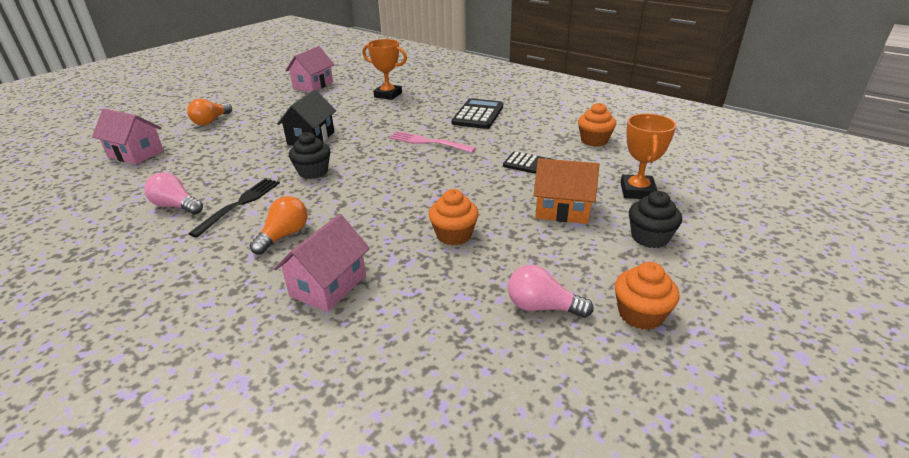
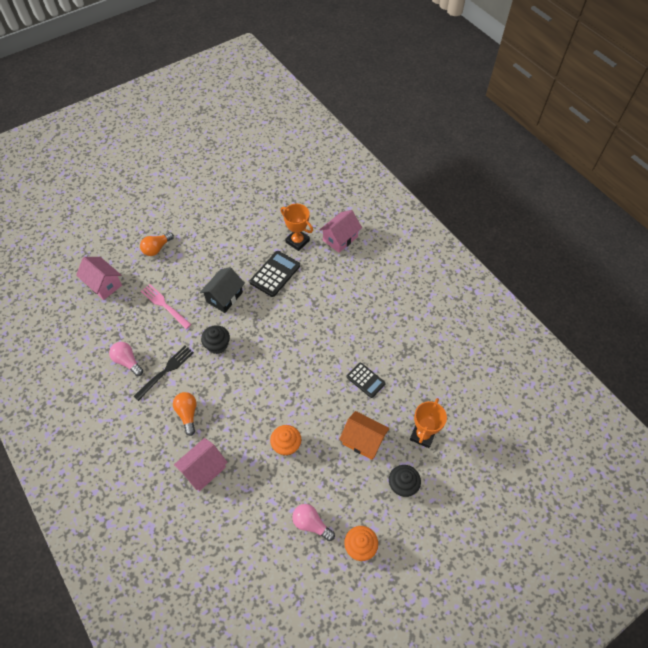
camera: 15 degrees right, 25 degrees up
orange light bulb [250,196,308,255] -> orange light bulb turned 60 degrees counterclockwise [173,392,197,436]
pink house [285,46,335,92] -> pink house moved to [320,210,362,253]
pink fork [389,131,476,153] -> pink fork moved to [141,284,192,329]
black calculator [452,98,503,129] -> black calculator moved to [250,251,300,297]
orange cupcake [578,103,616,147] -> none

